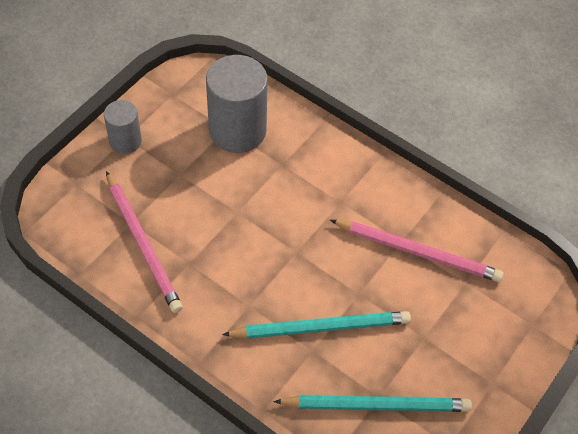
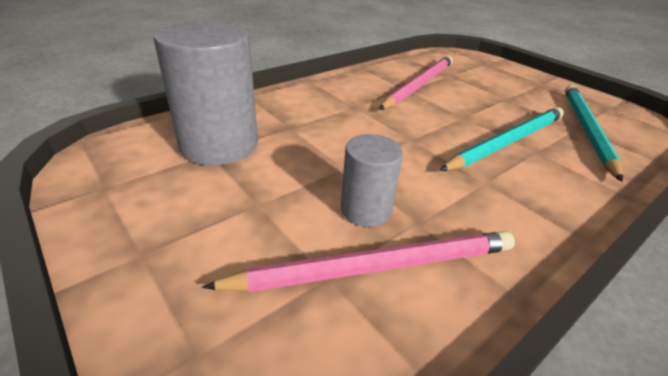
camera: 75 degrees left, 20 degrees down
grey cylinder [104,100,142,154] -> grey cylinder moved to [341,134,403,227]
turquoise pencil [222,311,411,339] -> turquoise pencil turned 45 degrees clockwise [439,107,564,171]

